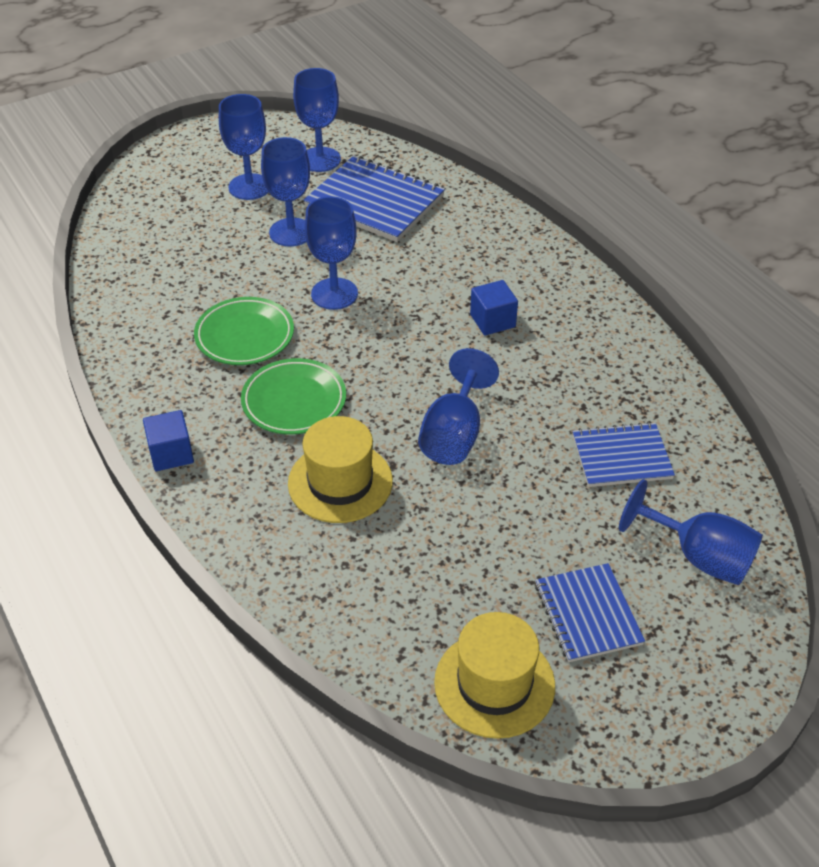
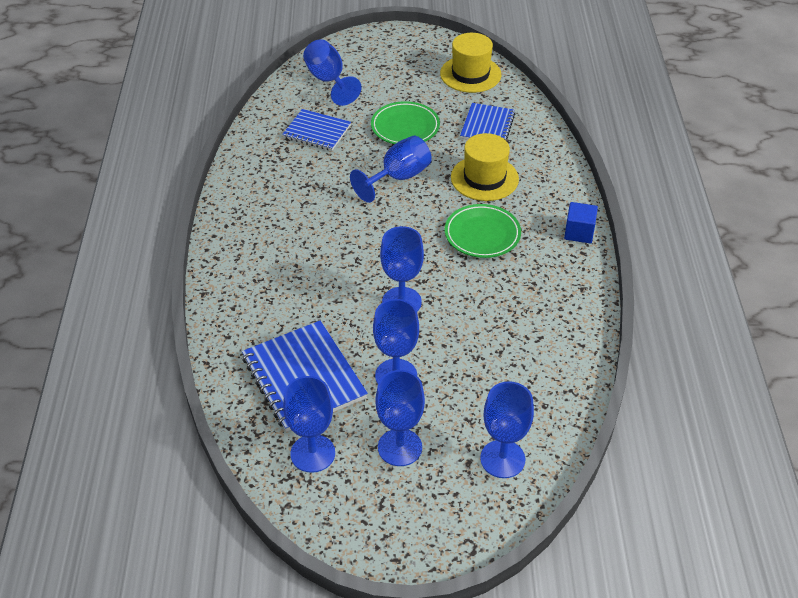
camera: 150 degrees left, 0 degrees up
green plate [194,297,294,365] -> green plate moved to [371,101,440,144]
blue cube [470,280,518,336] -> none
blue notebook [535,563,645,662] -> blue notebook moved to [460,103,515,141]
none -> blue goblet [480,381,534,478]

